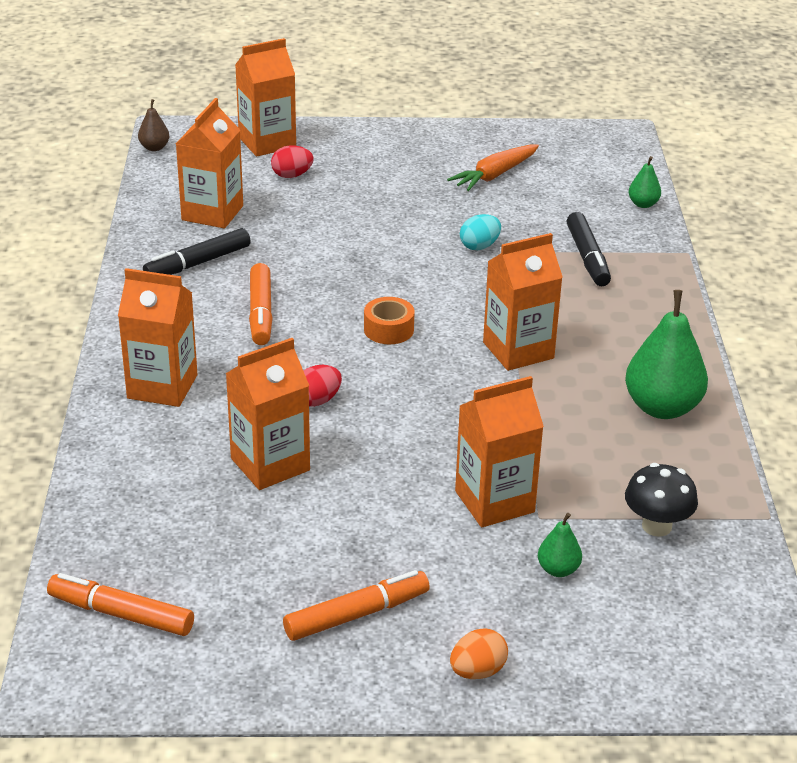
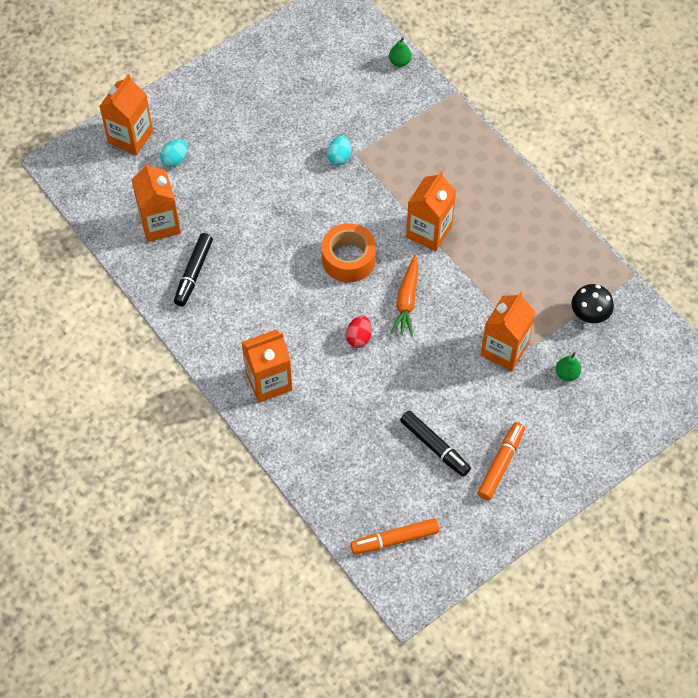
camera: 35 degrees left, 25 degrees up
brown pear [138,99,169,151] -> none
orange carton [226,338,310,490] -> none
orange marker [249,263,273,345] -> none
red egg [271,145,314,178] -> turquoise egg [160,139,188,167]
orange tape [364,297,415,344] -> orange tape [322,223,376,283], size x1.61
orange carrot [447,144,539,191] -> orange carrot moved to [390,255,418,337]
orange egg [450,628,508,679] -> none
black marker [567,212,611,286] -> black marker moved to [400,411,471,477]
green pear [625,290,708,419] -> none

